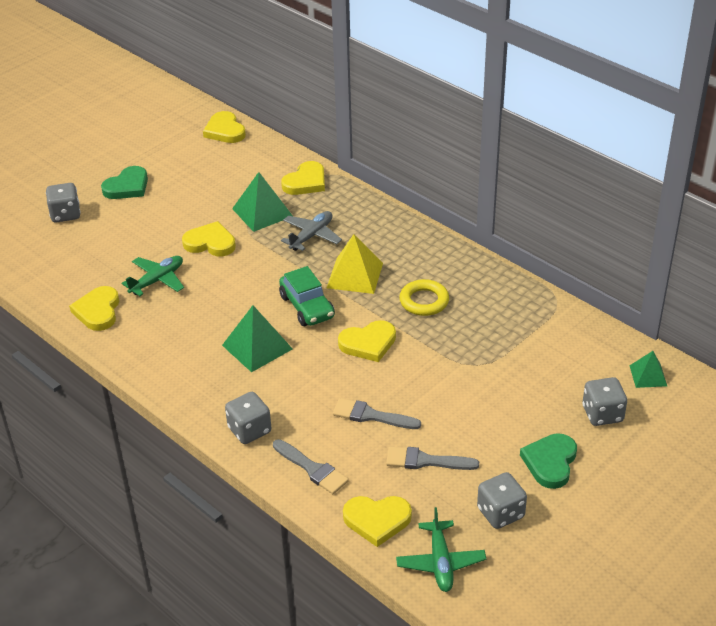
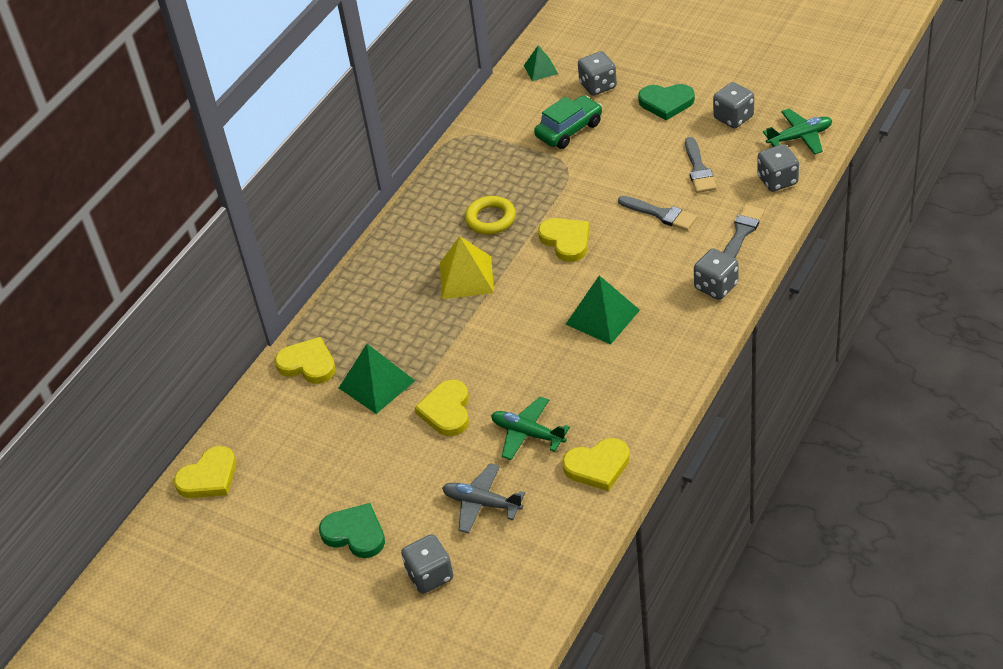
camera: 100 degrees left, 5 degrees up
green car [279,266,335,326] -> green car moved to [534,95,602,149]
grey plane [281,211,342,251] -> grey plane moved to [442,463,525,533]
grey brush [333,398,421,429] -> grey brush turned 60 degrees counterclockwise [618,196,697,231]
yellow heart [343,496,412,547] -> grey dice [757,144,799,192]

